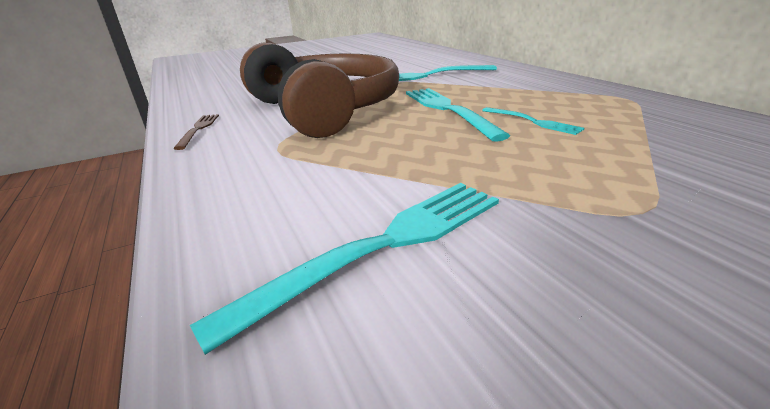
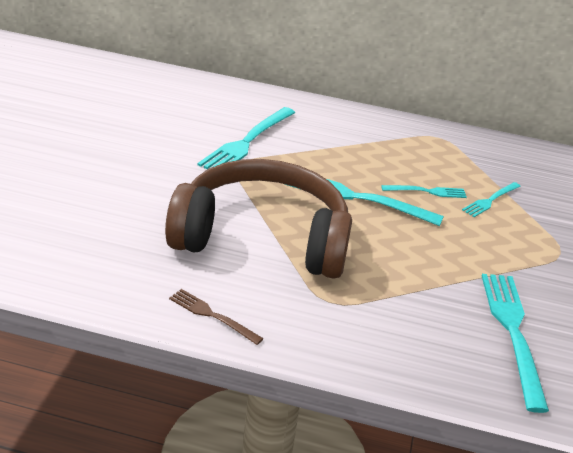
camera: 55 degrees left, 5 degrees up
none -> turquoise fork [462,182,521,217]

